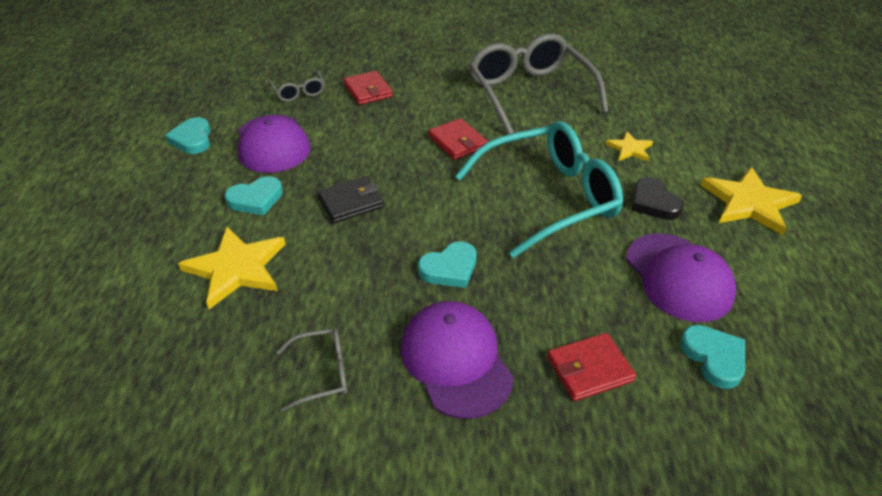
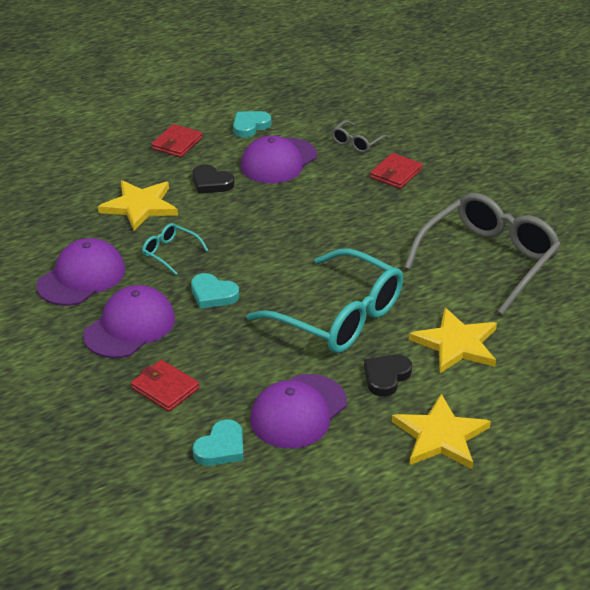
camera: 60 degrees right, 5 degrees down
turquoise heart [225,176,283,216] -> black heart [192,164,234,194]
grey glasses [276,328,347,412] -> purple cap [36,238,125,306]
black wallet [317,176,384,223] -> none
red wallet [428,118,488,160] -> red wallet moved to [151,124,202,157]
yellow star [605,131,653,162] -> yellow star [409,308,497,373], size x1.82
none -> turquoise glasses [142,223,208,275]

